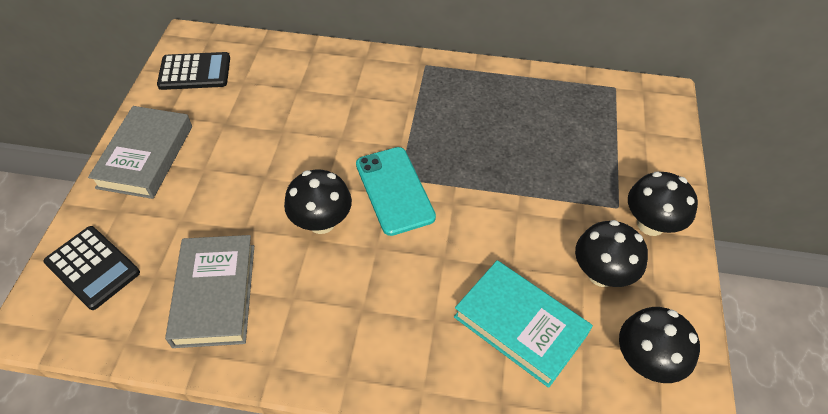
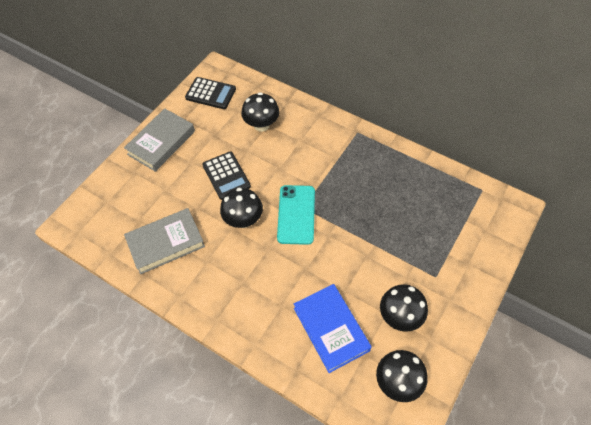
camera: 25 degrees right, 5 degrees up
black calculator [44,226,140,310] -> black calculator moved to [202,152,251,200]
grey book [165,235,254,348] -> grey book turned 45 degrees clockwise [124,208,205,274]
turquoise book [454,260,593,388] -> blue book [294,284,372,373]
black mushroom [628,172,698,236] -> black mushroom moved to [241,92,280,132]

